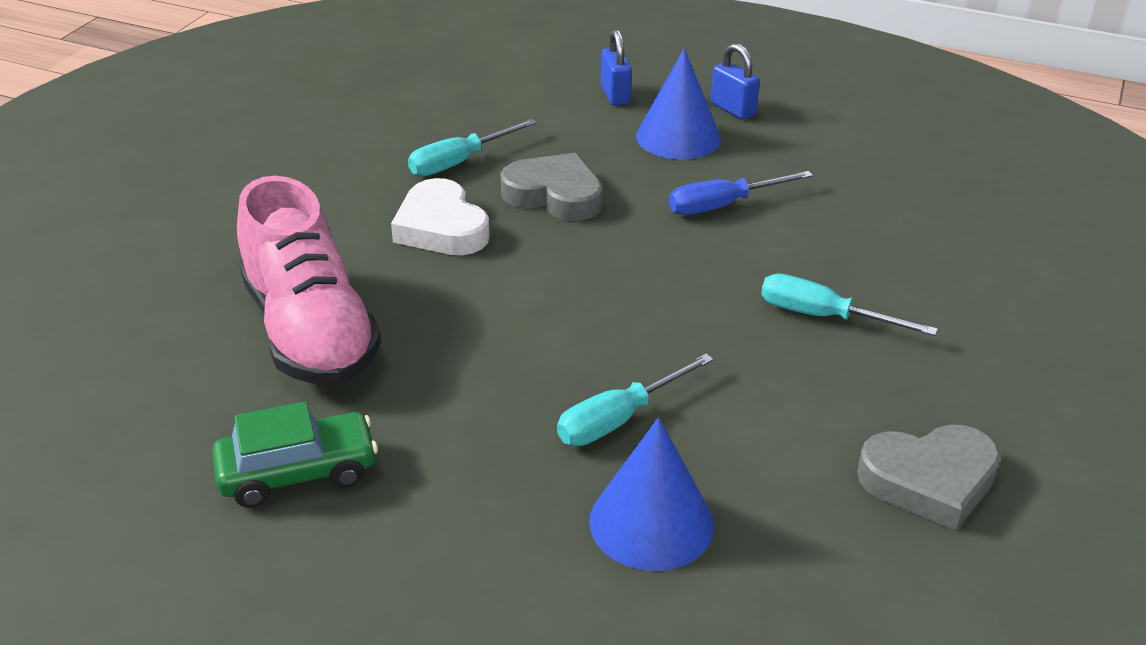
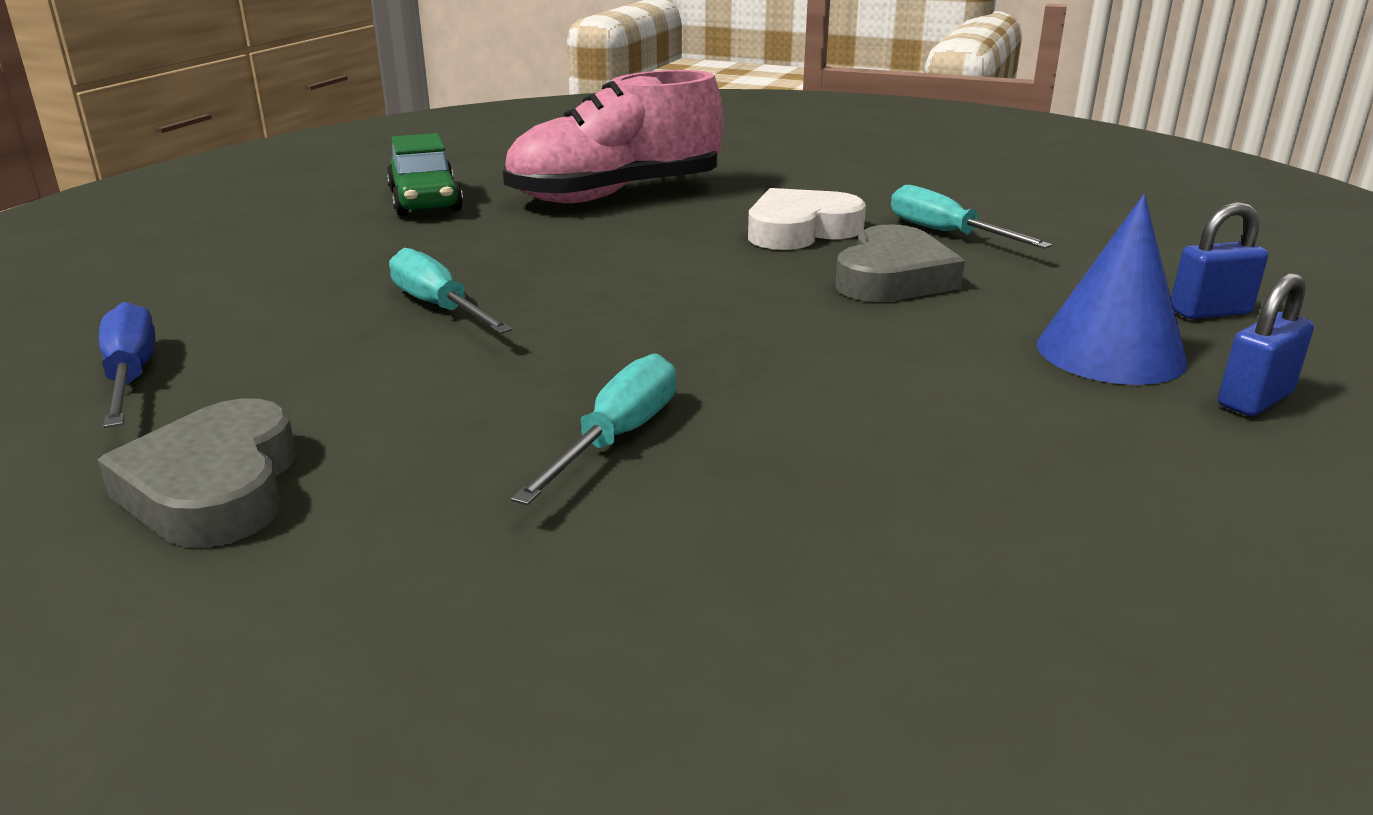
camera: 90 degrees right, 10 degrees down
blue cone [589,417,714,571] -> none
blue screwdriver [669,171,813,215] -> blue screwdriver moved to [99,302,155,428]

